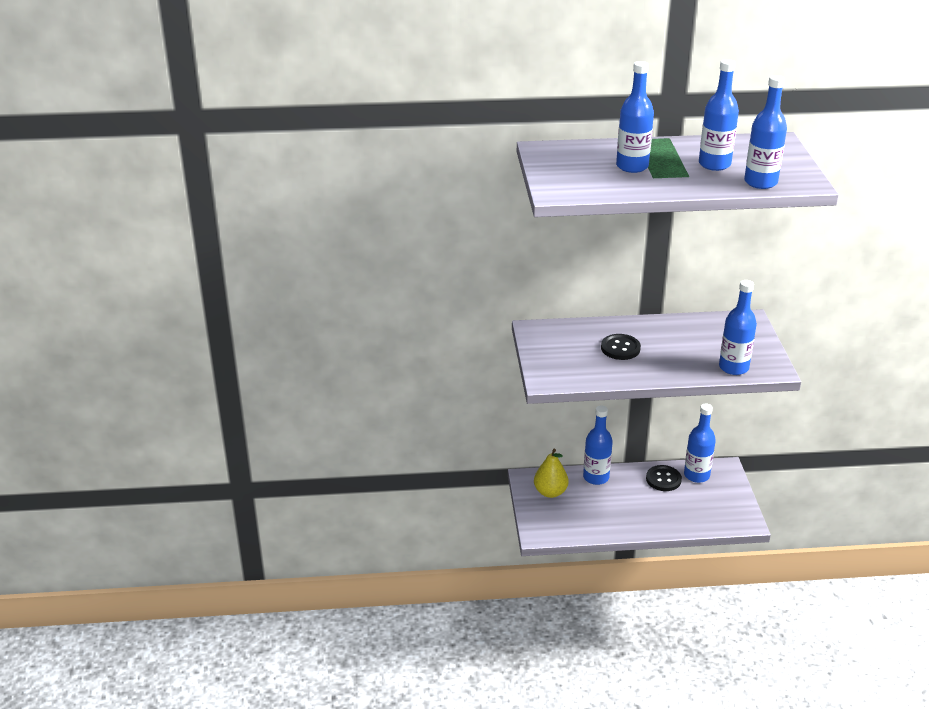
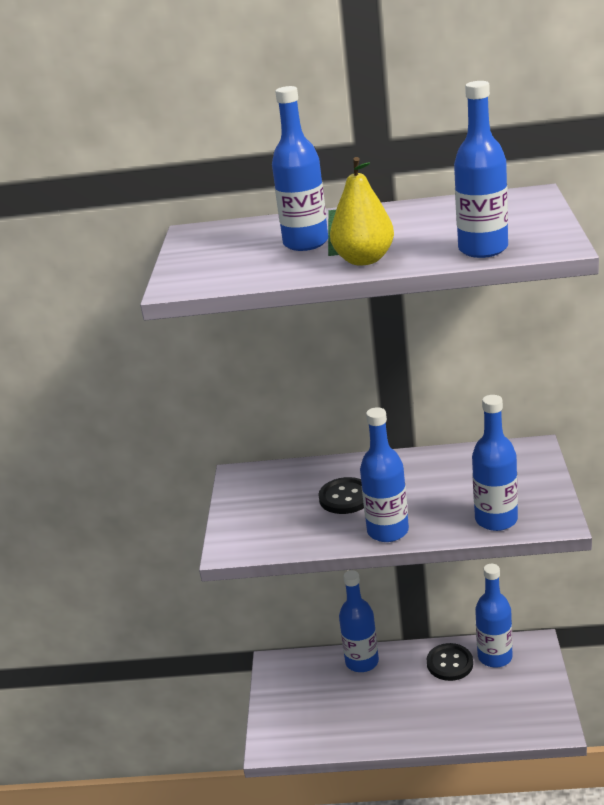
camera: 10 degrees right, 5 degrees down
yellow pear [534,448,569,498] -> yellow pear moved to [330,157,394,266]
blue bottle [699,59,739,171] -> blue bottle moved to [360,407,409,542]

